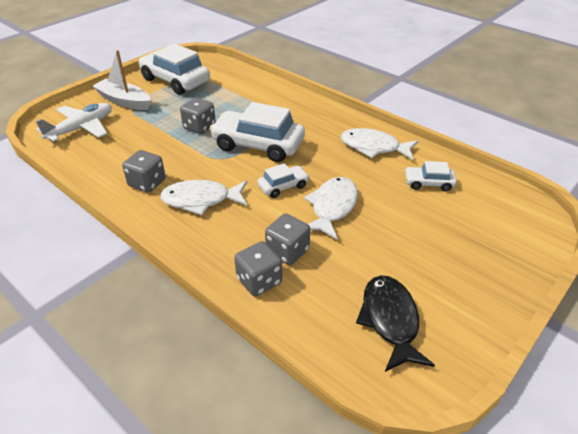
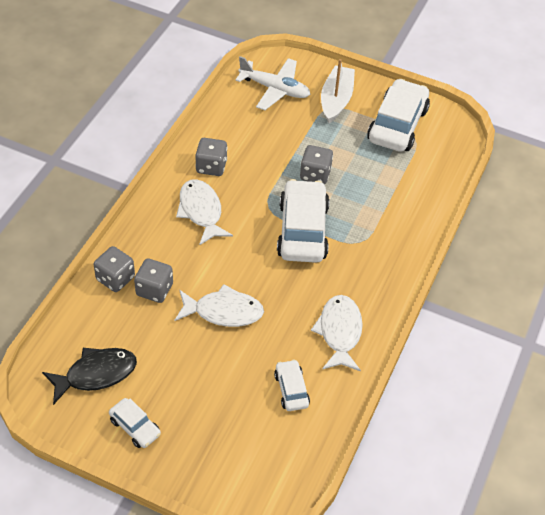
camera: 70 degrees right, 10 degrees up
white car [258,163,309,198] -> white car moved to [109,398,161,448]

